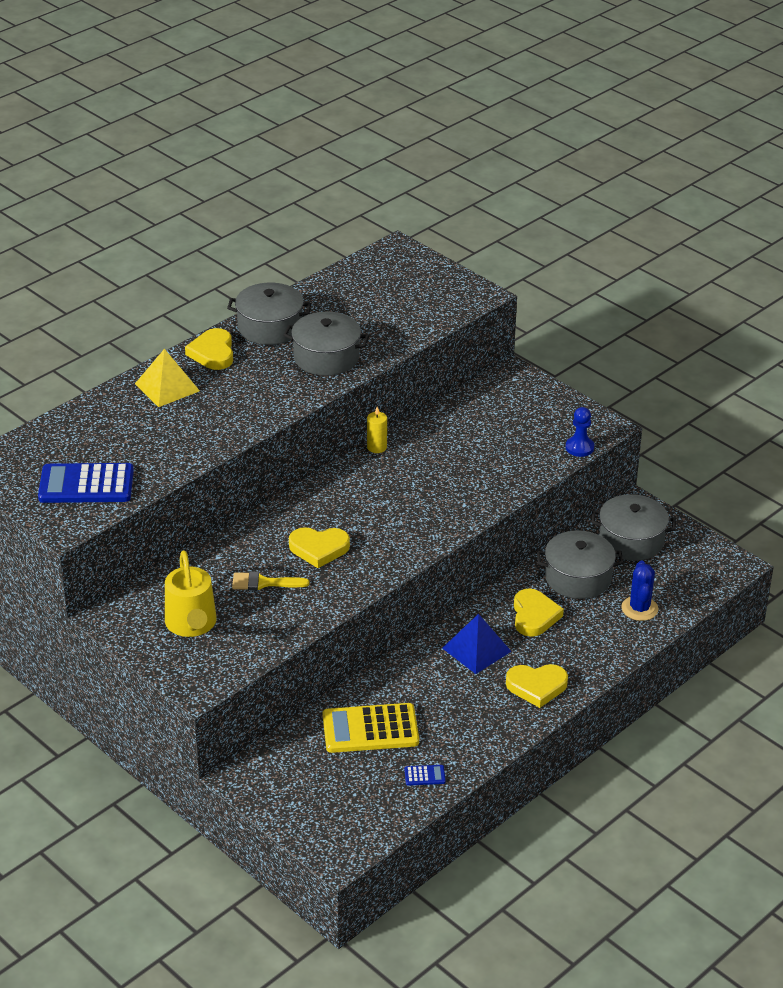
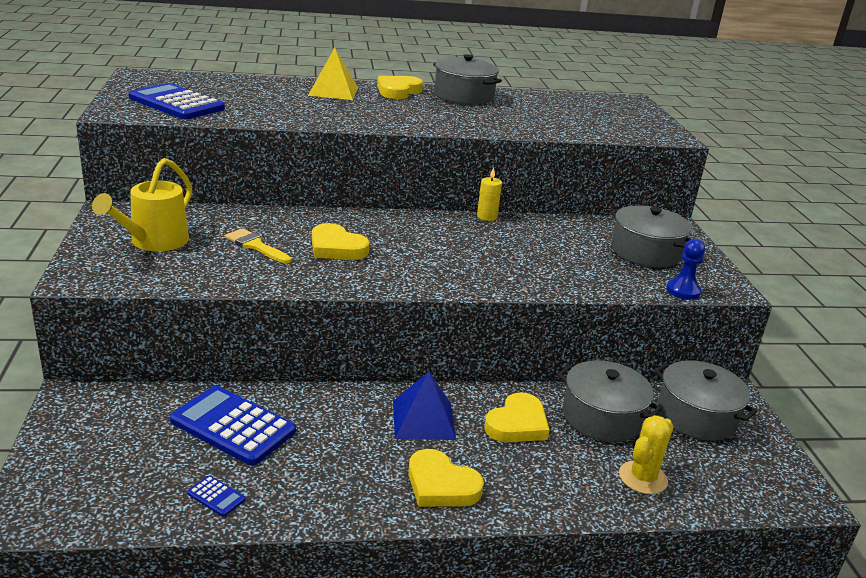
camera: 35 degrees right, 10 degrees down
grey pot [283,312,369,376] -> grey pot moved to [611,205,692,267]
yellow calculator [323,703,419,753] -> blue calculator [170,385,296,465]
blue cactus [621,561,658,621] -> yellow cactus [619,415,674,494]

